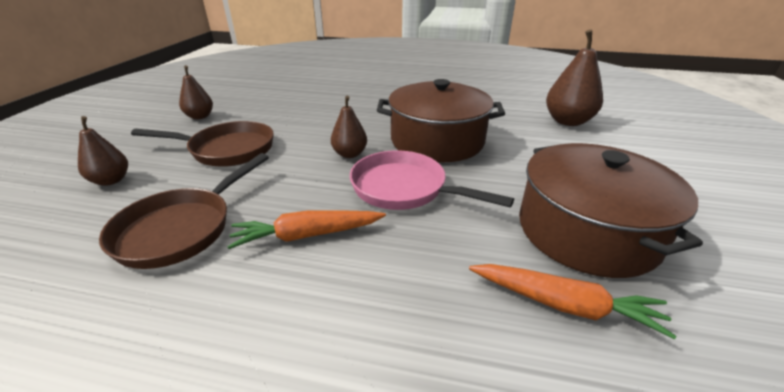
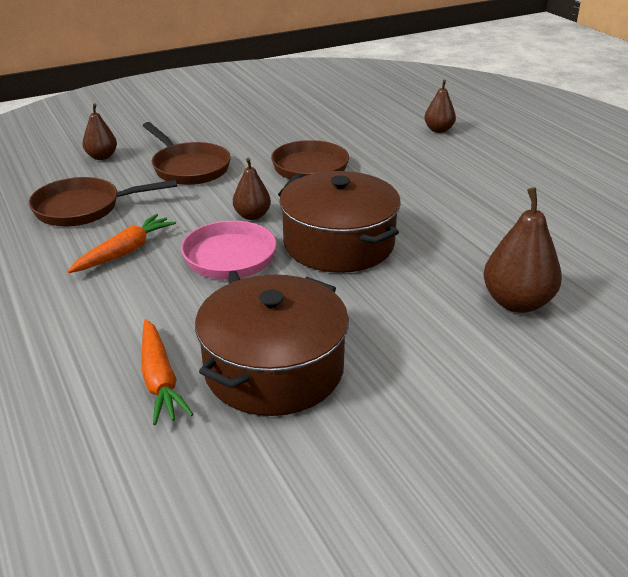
camera: 50 degrees right, 0 degrees up
brown pear [179,65,213,119] -> brown pear moved to [424,80,456,133]
orange carrot [227,210,386,249] -> orange carrot turned 90 degrees clockwise [67,214,176,273]
none -> brown pan [271,140,349,197]

